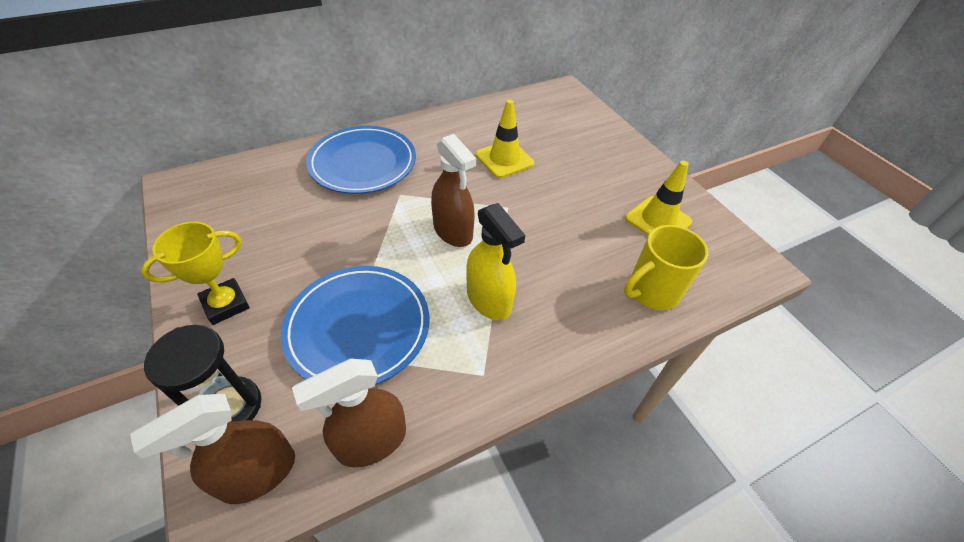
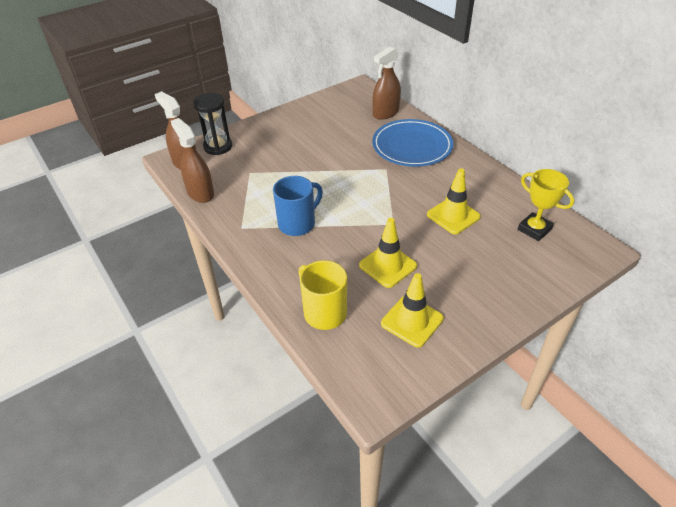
camera: 85 degrees right, 5 degrees down
yellow trophy [141,222,249,325] -> yellow trophy moved to [518,169,574,241]
blue plate [281,266,429,385] -> none
brown spray bottle [431,134,476,247] -> brown spray bottle moved to [373,47,401,120]
yellow spray bottle [466,203,525,320] -> blue mug [273,176,323,236]
none -> yellow traffic cone [359,218,417,288]

